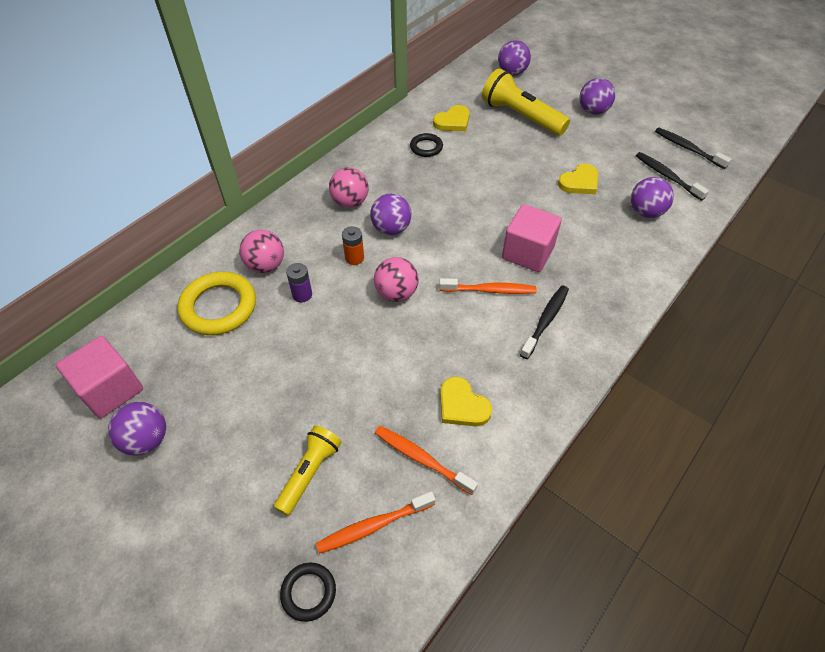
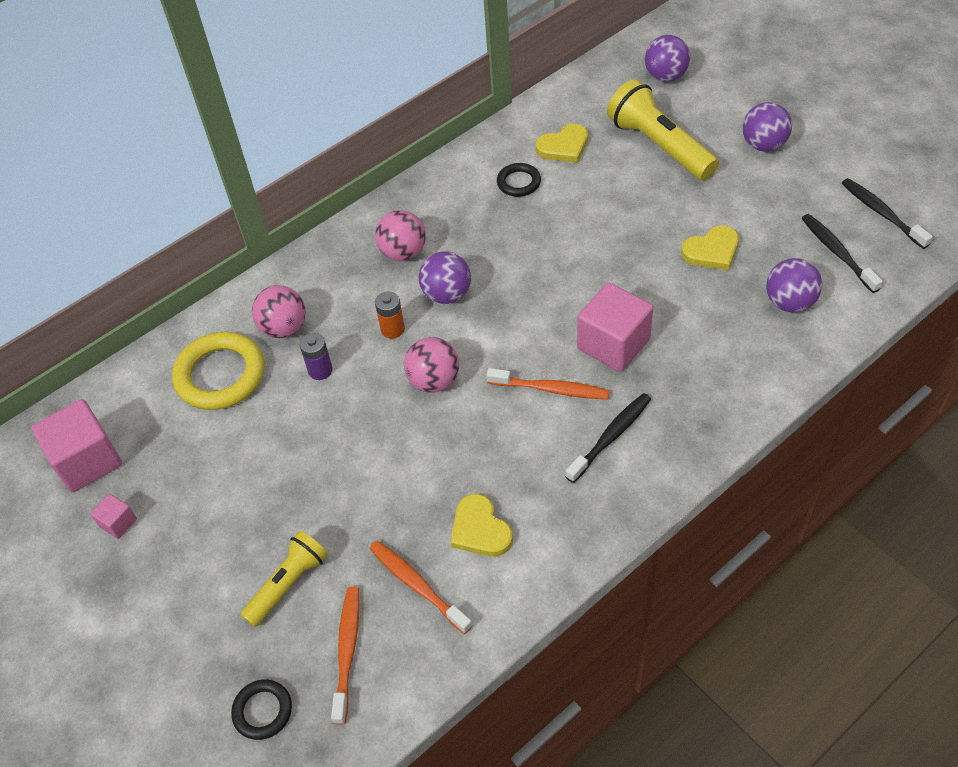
camera: 15 degrees right, 0 degrees up
purple ball [108,402,166,456] -> pink cube [90,494,137,539]
orange toothbrush [316,491,436,554] -> orange toothbrush turned 105 degrees clockwise [331,587,360,725]

